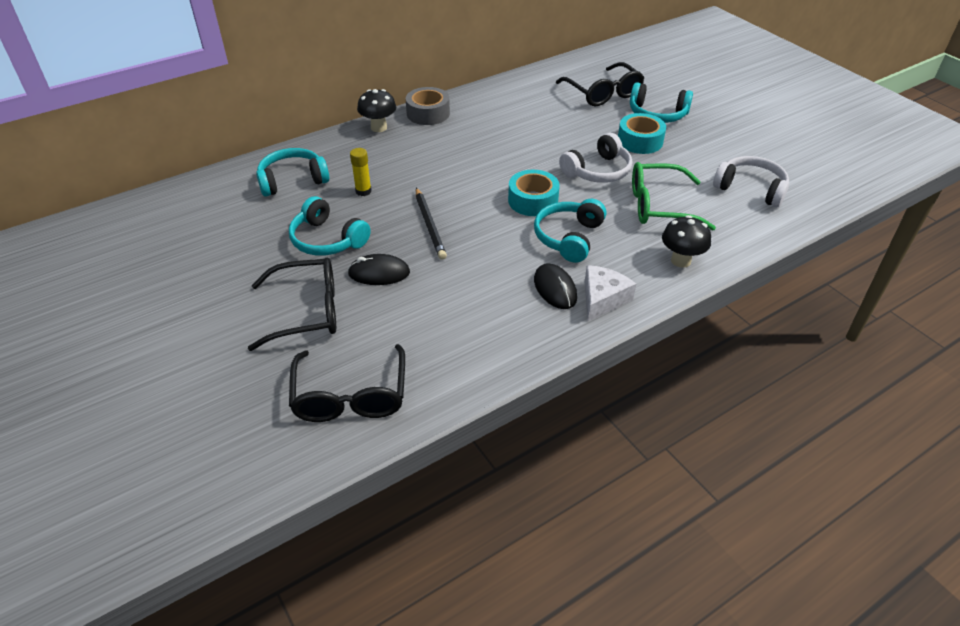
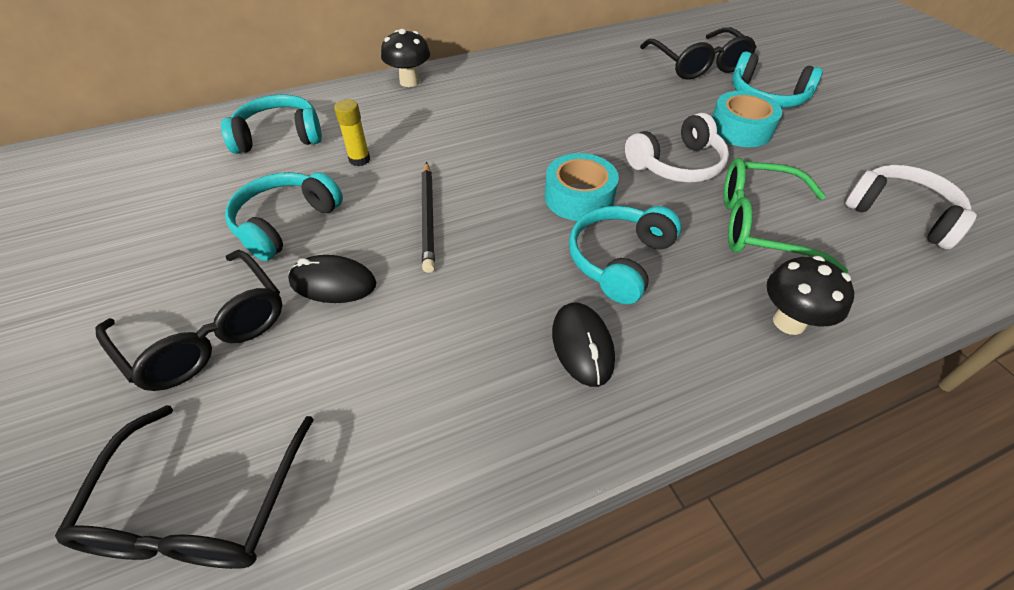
camera: 10 degrees right, 5 degrees up
black glasses [248,258,336,351] -> black glasses turned 45 degrees clockwise [95,250,282,391]
turquoise headphones [289,196,371,256] -> turquoise headphones turned 75 degrees clockwise [225,172,343,261]
grey tape [406,87,450,125] -> none
white cheese [585,265,636,321] -> none

